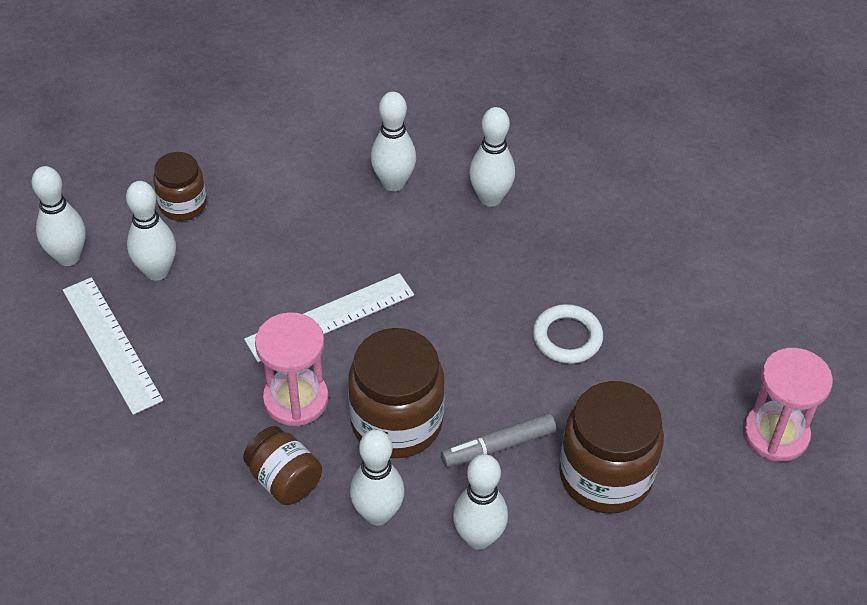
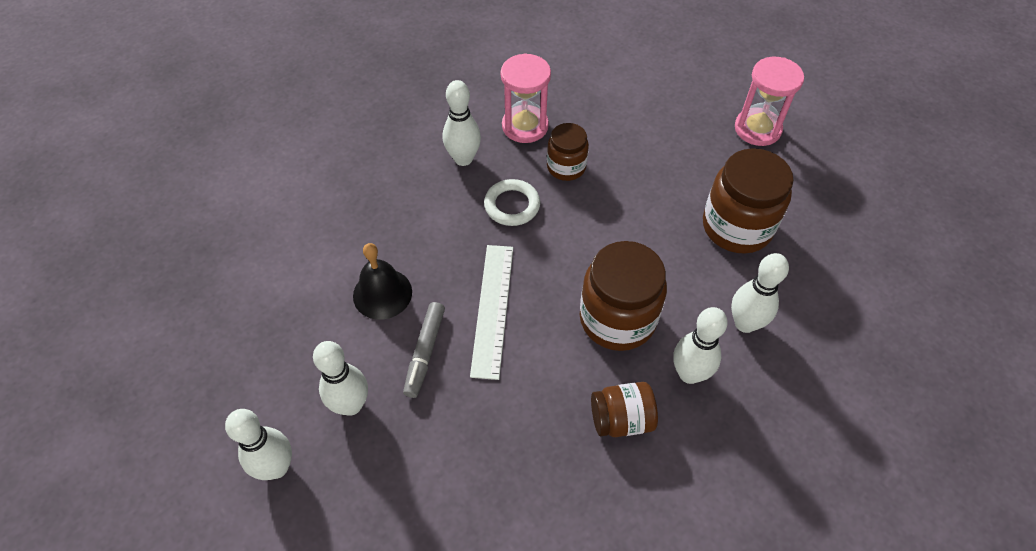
camera: 55 degrees left, 5 degrees up
white ruler [63,277,163,415] -> none
brown jar [153,152,207,221] -> brown jar moved to [547,123,589,181]
pink hourglass [255,312,329,426] -> pink hourglass moved to [501,53,551,143]
white bowling pin [371,92,416,191] -> none
grey marker [441,413,556,467] -> grey marker moved to [403,302,445,398]
white ring [533,304,603,364] -> white ring moved to [484,179,540,226]
none -> black bell [353,243,412,320]

